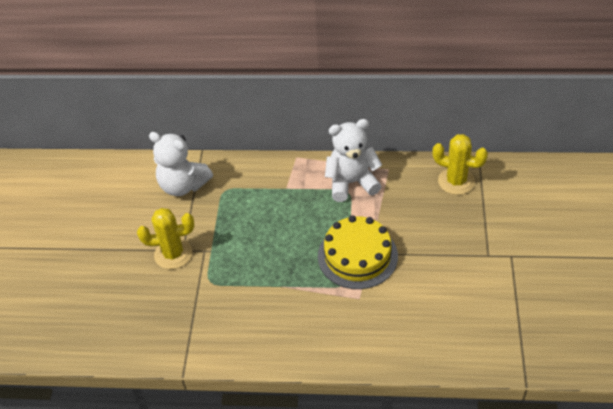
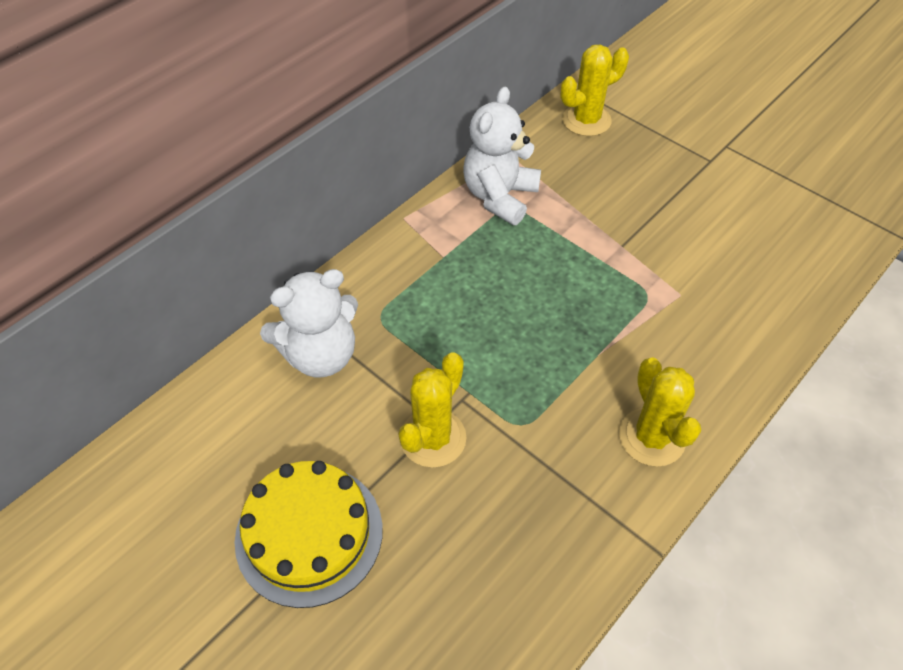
camera: 55 degrees left, 5 degrees up
yellow cake [318,215,398,289] -> yellow cake moved to [235,461,383,608]
none -> yellow cactus [619,357,701,467]

